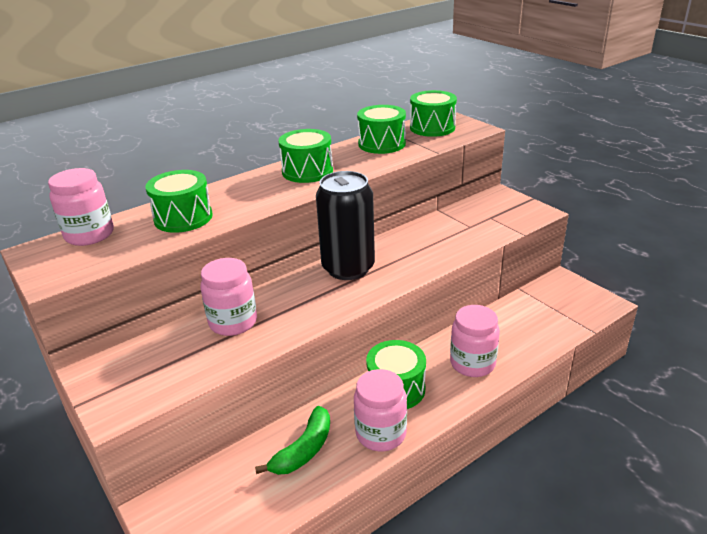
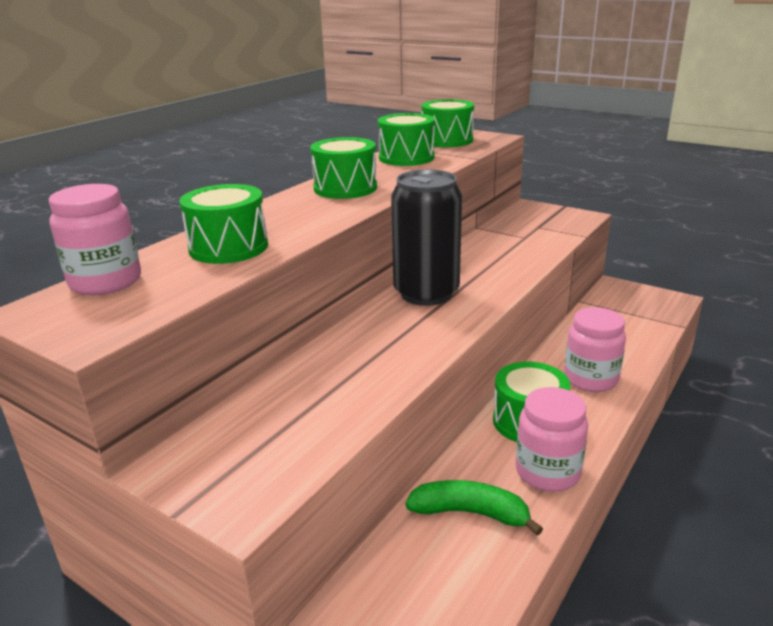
camera: 20 degrees left, 5 degrees down
pink jar [200,258,257,336] -> none
green banana [255,406,330,475] -> green banana turned 90 degrees counterclockwise [405,480,543,536]

